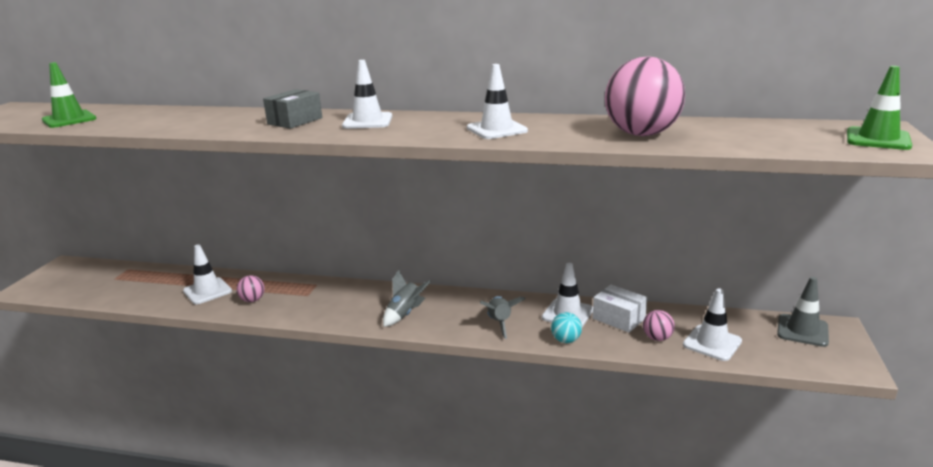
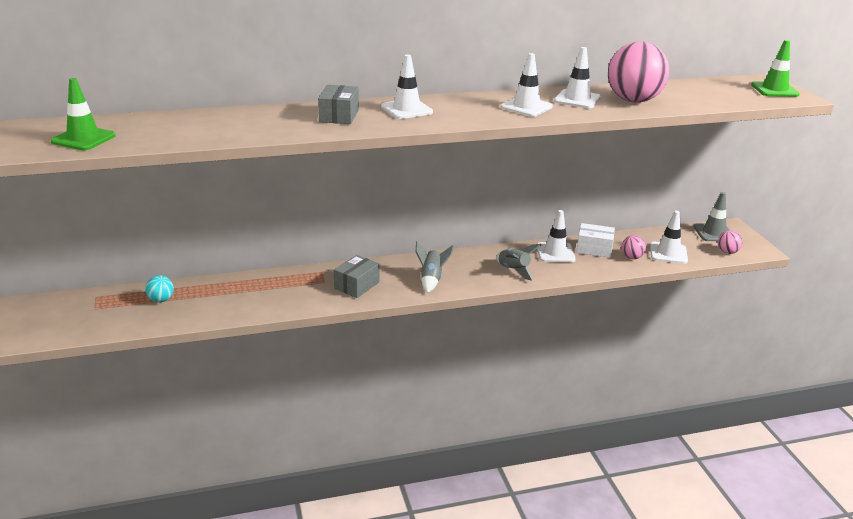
camera: 30 degrees left, 5 degrees up
white traffic cone [183,244,232,304] -> white traffic cone moved to [554,47,600,108]
pink ball [237,275,265,302] -> pink ball moved to [718,230,743,254]
turquoise ball [551,312,582,343] -> turquoise ball moved to [145,275,174,302]
none -> grey box [334,255,379,298]

